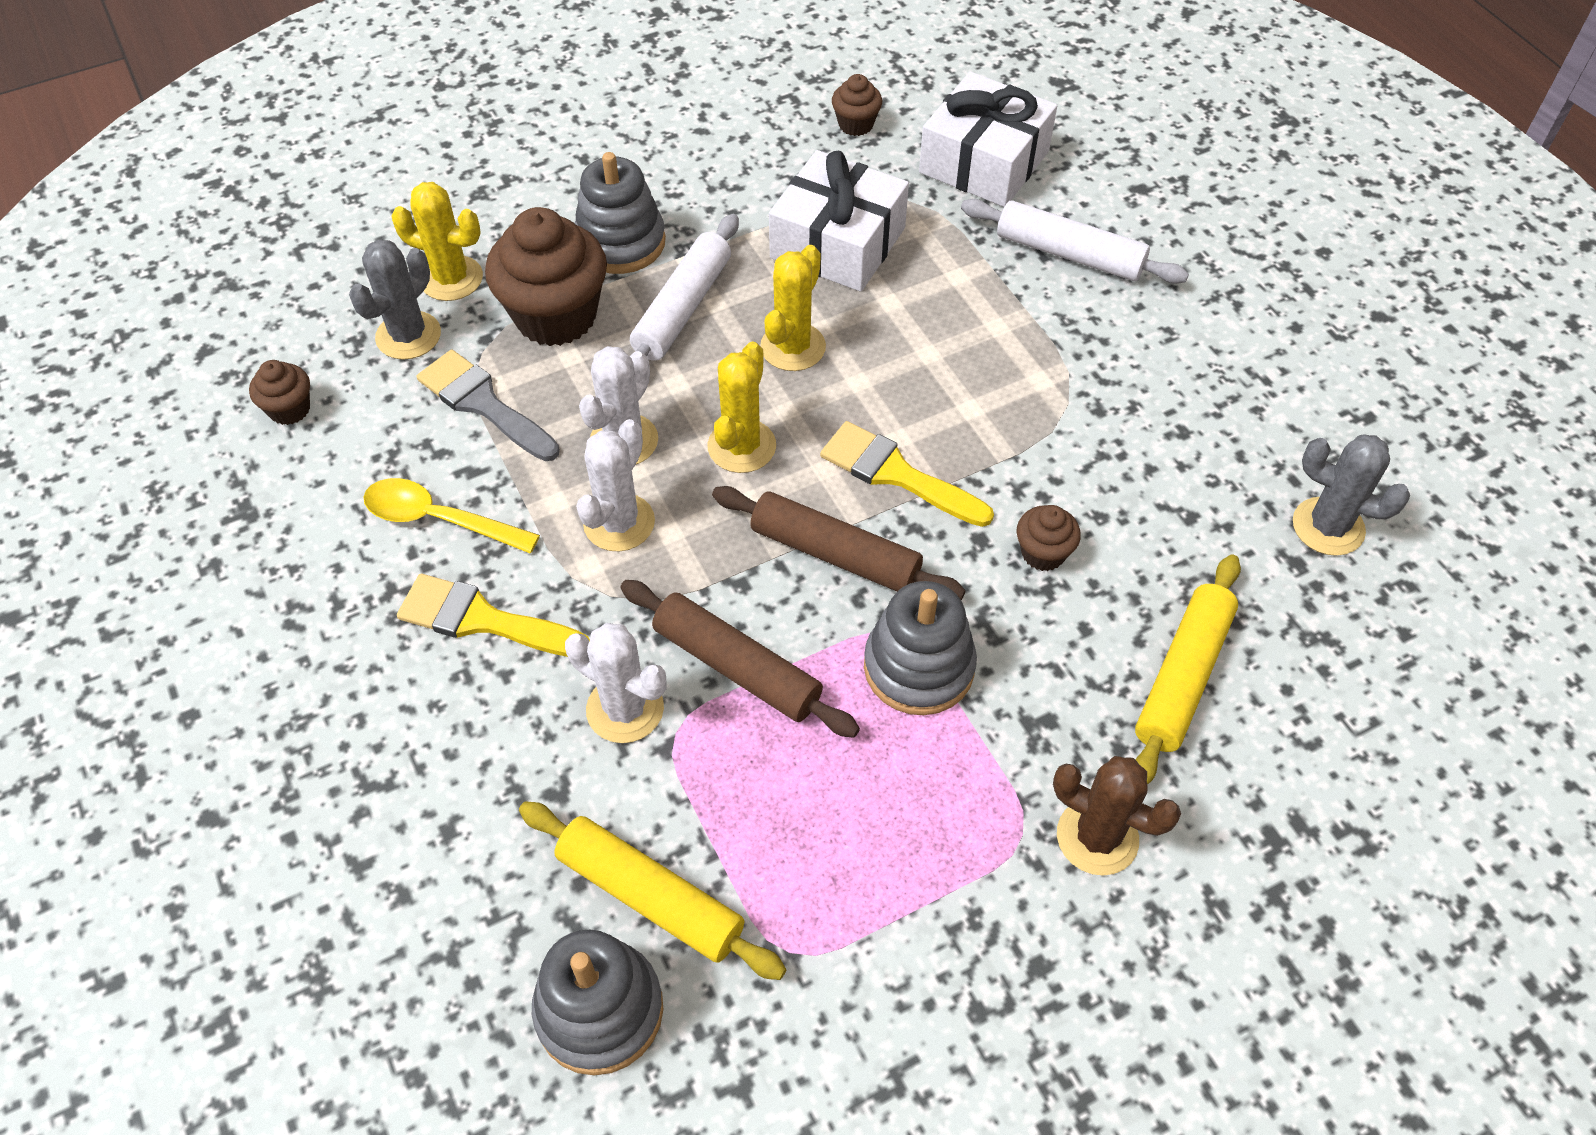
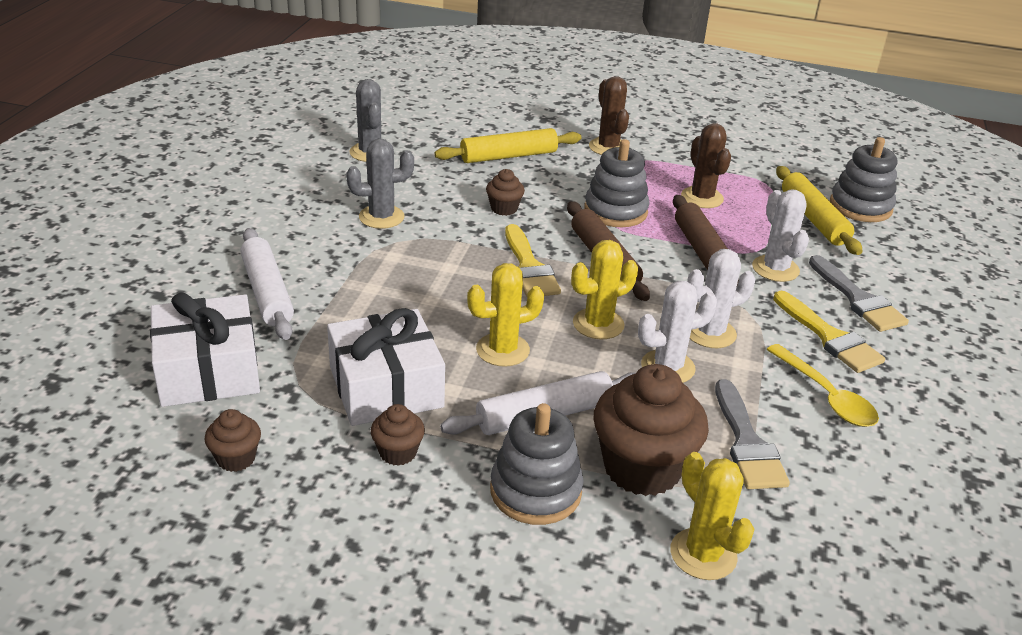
camera: 140 degrees left, 20 degrees down
brown cupcake [249,360,310,425] -> brown cupcake moved to [371,404,425,466]
grey cactus [349,239,441,360] -> grey cactus moved to [346,138,414,229]
none -> brown cactus [681,123,731,208]
none -> grey brush [809,255,909,332]

